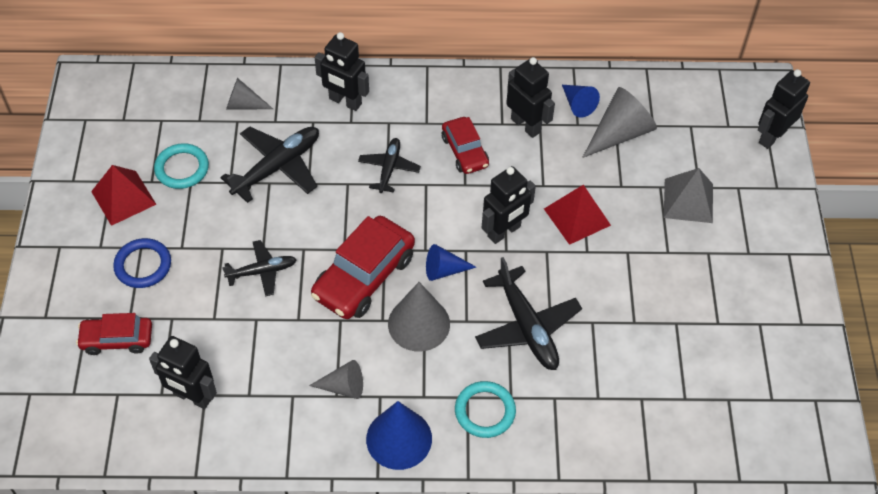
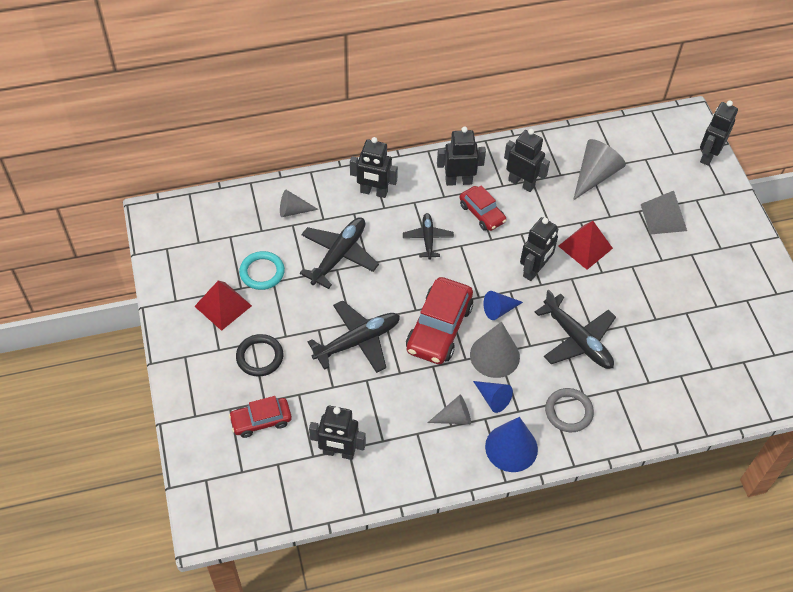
camera: 15 degrees left, 0 degrees up
blue ring [113,238,171,288] -> black ring [236,334,283,377]
black plane [222,240,297,296] -> black plane [308,301,400,373], size x1.65
turquoise ring [455,381,516,438] -> grey ring [545,388,594,432]
blue cone [562,85,600,118] -> blue cone moved to [473,381,513,413]
none -> black robot [437,127,486,186]

